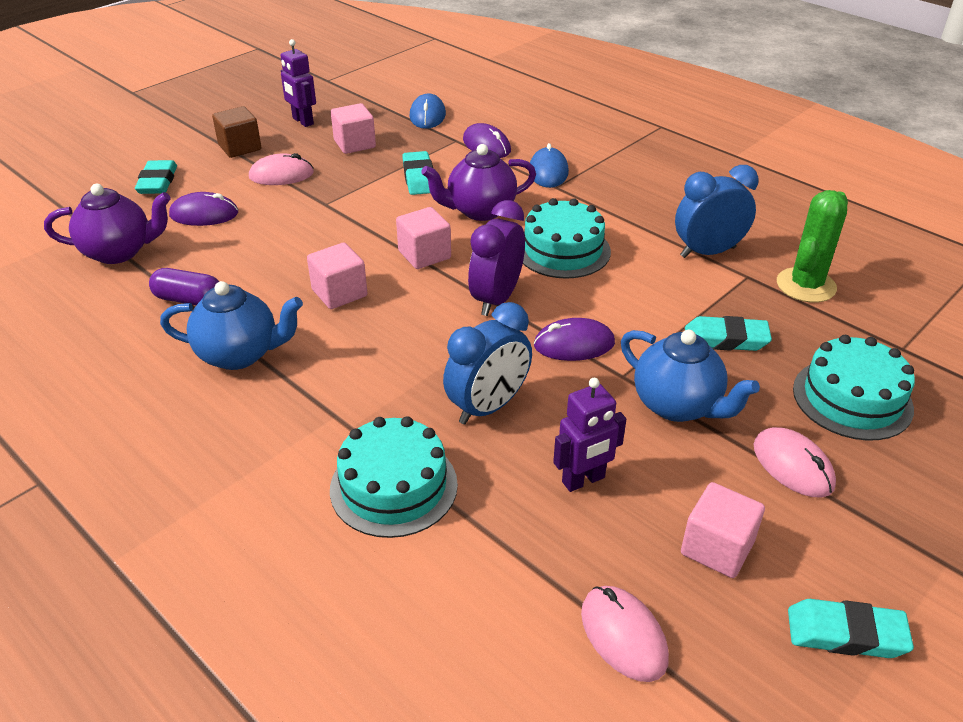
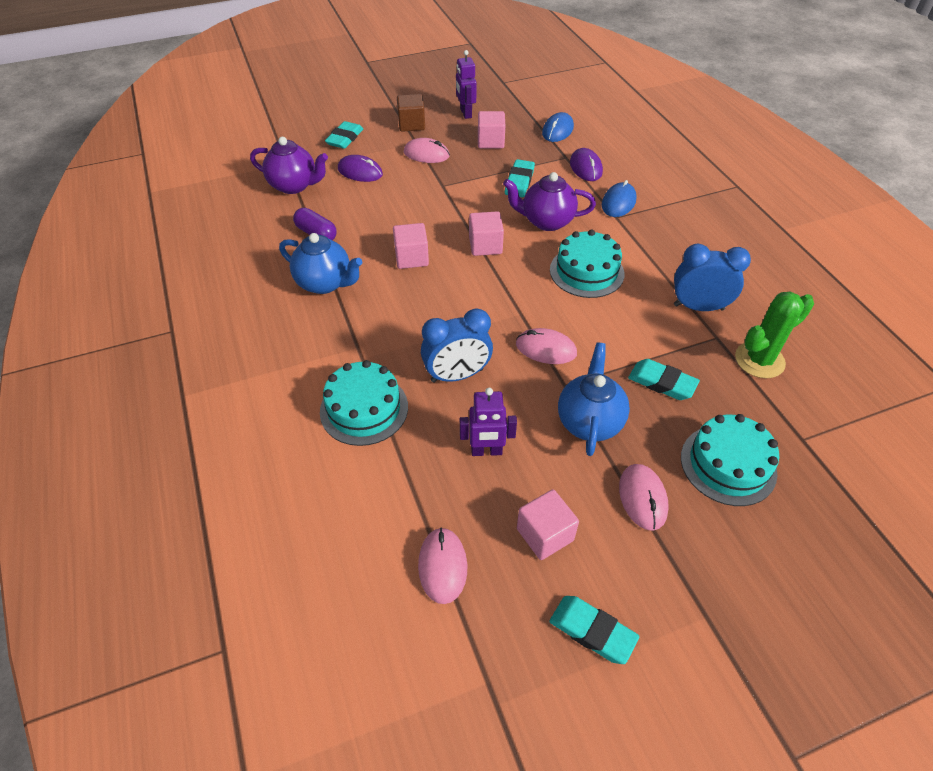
camera: 25 degrees right, 10 degrees up
purple clock [468,200,525,316] -> none
purple mouse [534,318,615,361] -> pink mouse [516,328,577,364]
blue teapot [621,330,760,422] -> blue teapot turned 150 degrees counterclockwise [558,342,630,456]

